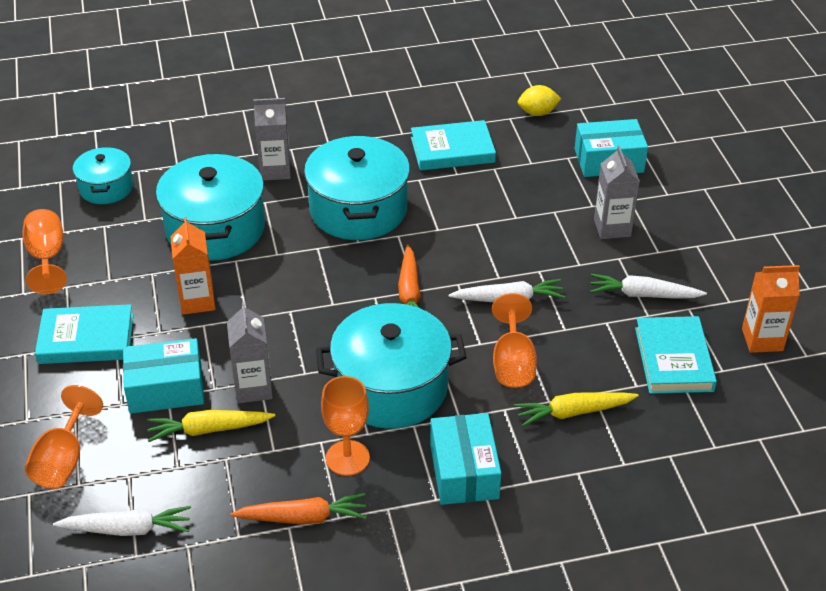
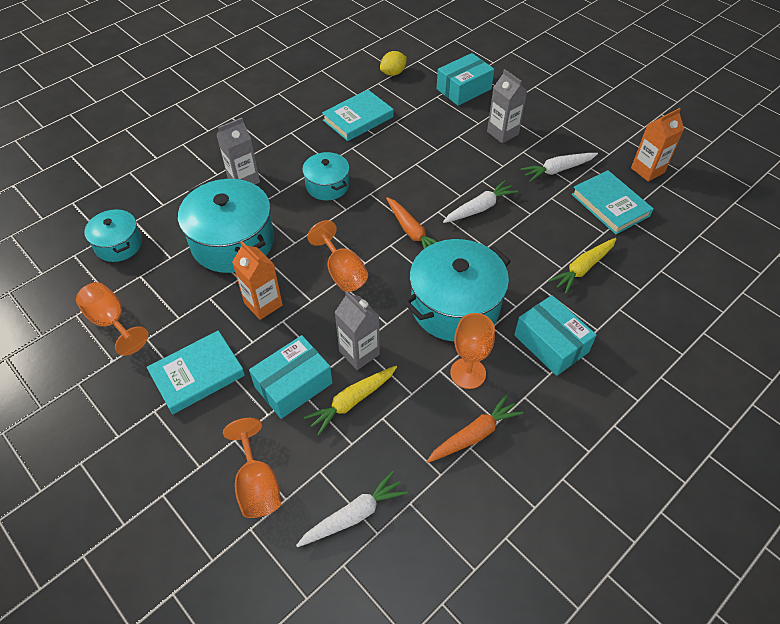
camera: 30 degrees left, 10 degrees up
turquoise pot [304,135,410,240] -> turquoise pot [302,152,350,200], size x0.56
orange goblet [492,293,537,388] -> orange goblet moved to [307,220,368,292]

